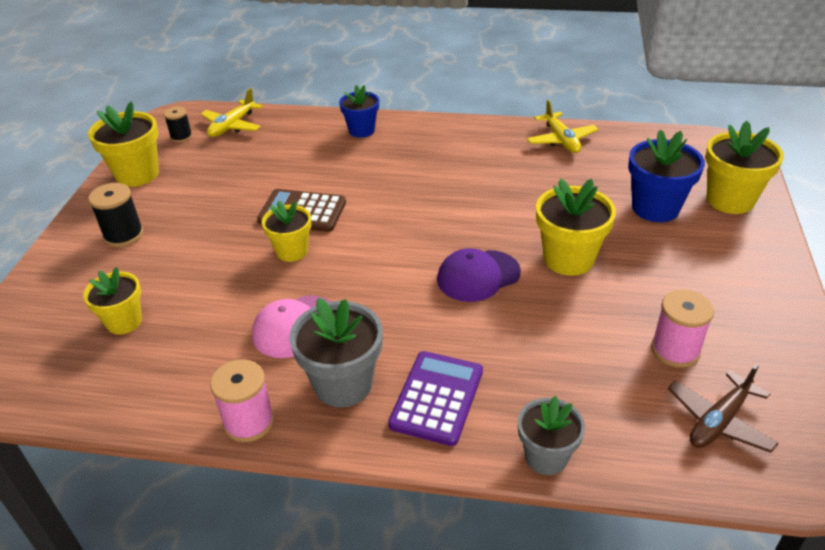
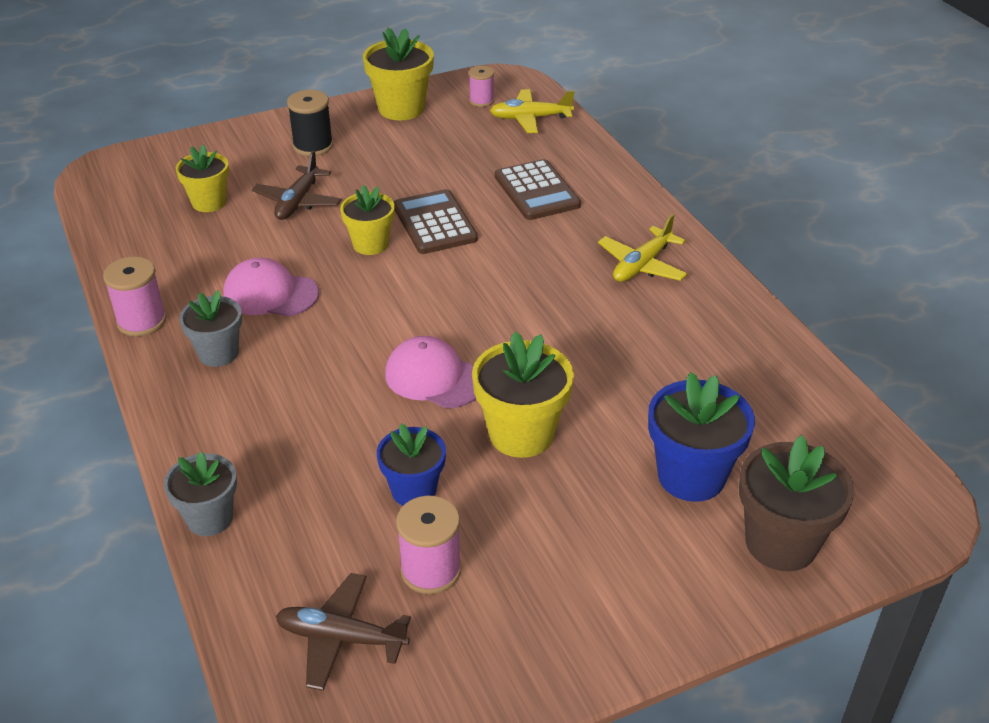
camera: 55 degrees right, 0 degrees up
black spool [164,107,192,143] -> pink spool [469,66,494,107]
grey flower pot [290,298,383,407] -> grey flower pot [179,290,242,367], size x0.66
blue flower pot [339,85,379,138] -> blue flower pot moved to [377,423,446,506]
purple calculator [388,351,483,446] -> none
purple cap [437,248,521,302] -> pink cap [385,336,476,408]
yellow plane [527,100,599,153] -> yellow plane moved to [598,214,688,282]
yellow flower pot [705,120,784,214] -> brown flower pot [739,435,854,571]
none -> brown plane [252,150,342,220]
none -> brown calculator [495,159,581,220]

